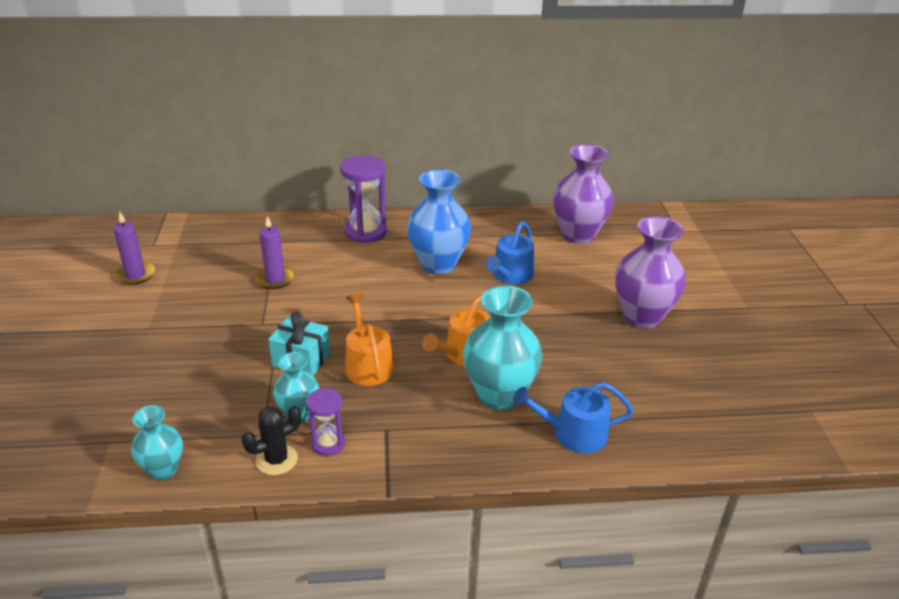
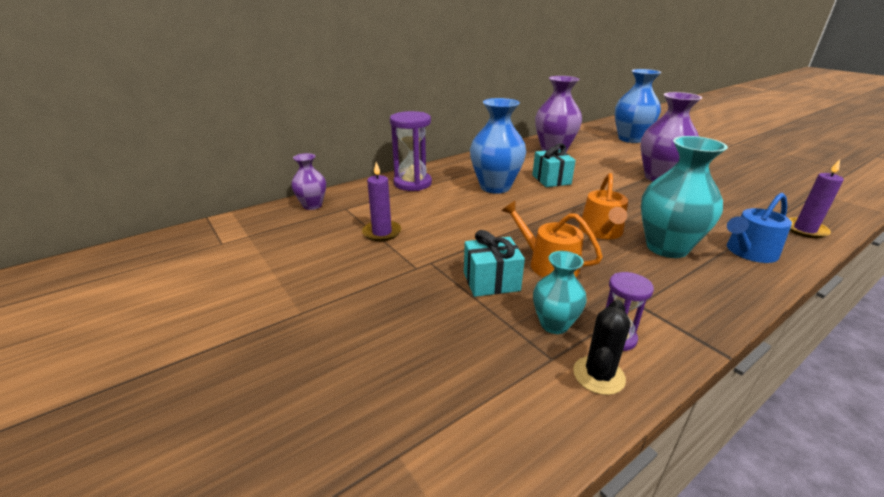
camera: 30 degrees left, 5 degrees down
purple candle [113,212,155,285] -> purple candle moved to [789,159,844,238]
turquoise vase [131,405,183,480] -> none
blue watering can [485,221,534,285] -> turquoise gift [532,143,576,187]
none -> purple vase [291,153,326,210]
none -> blue vase [615,69,661,143]

